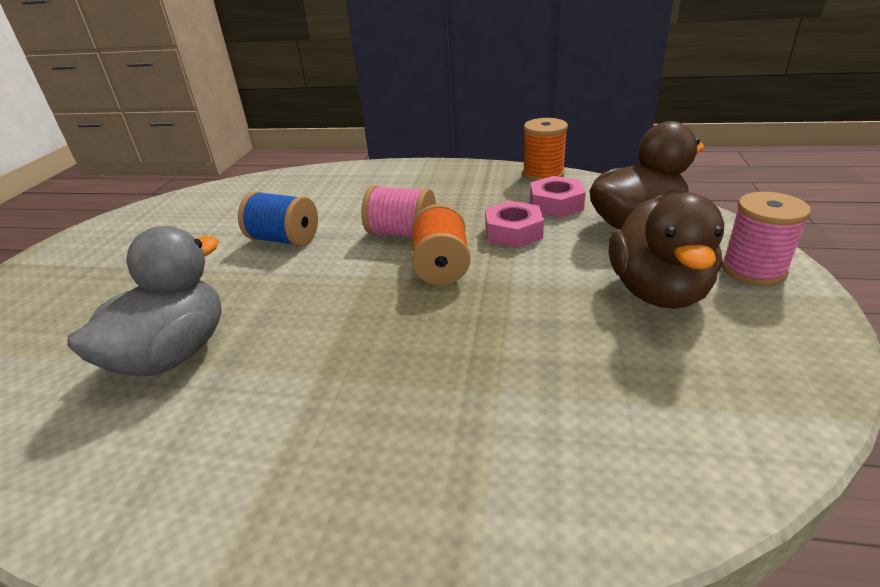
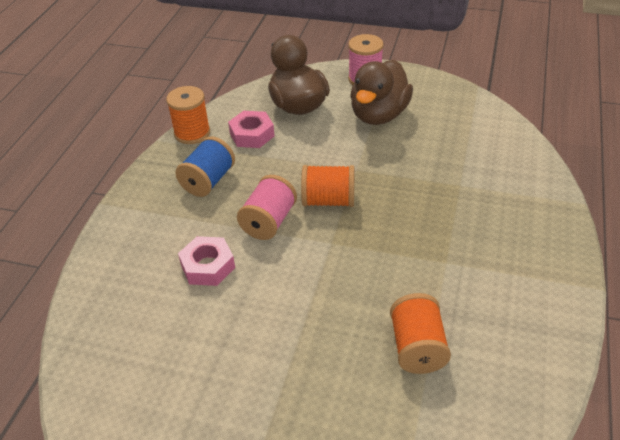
camera: 85 degrees left, 10 degrees up
grey duck [67,226,222,376] -> orange spool [390,293,451,374]
blue spool [238,191,318,247] -> blue spool moved to [176,136,235,197]
pink nut [485,201,544,248] -> pink nut moved to [178,236,235,286]
brown duck [608,193,725,309] -> brown duck turned 105 degrees clockwise [350,60,413,125]

